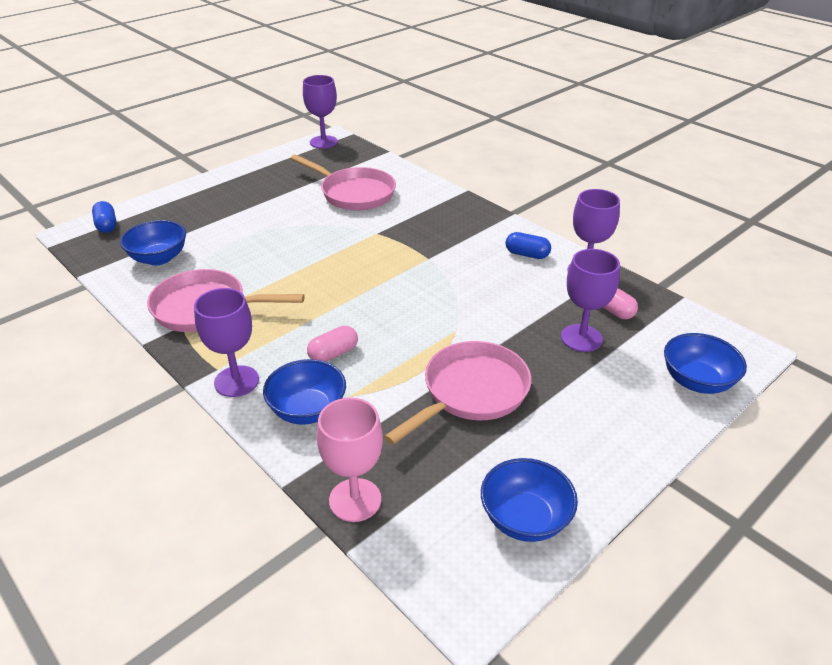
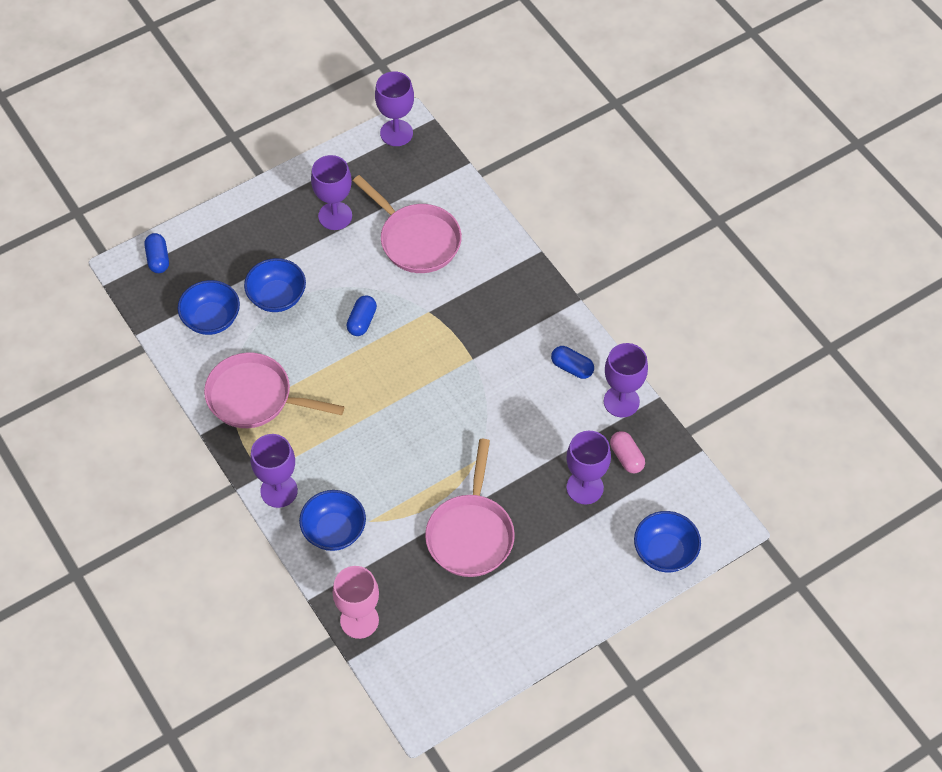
camera: 10 degrees right, 20 degrees up
pink capsule [307,326,358,362] -> none
pink pan [384,341,531,445] -> pink pan turned 135 degrees clockwise [425,439,515,577]
blue bowl [481,458,578,542] -> blue bowl moved to [244,258,306,312]
none -> purple goblet [311,155,352,230]
none -> blue capsule [347,295,377,336]

